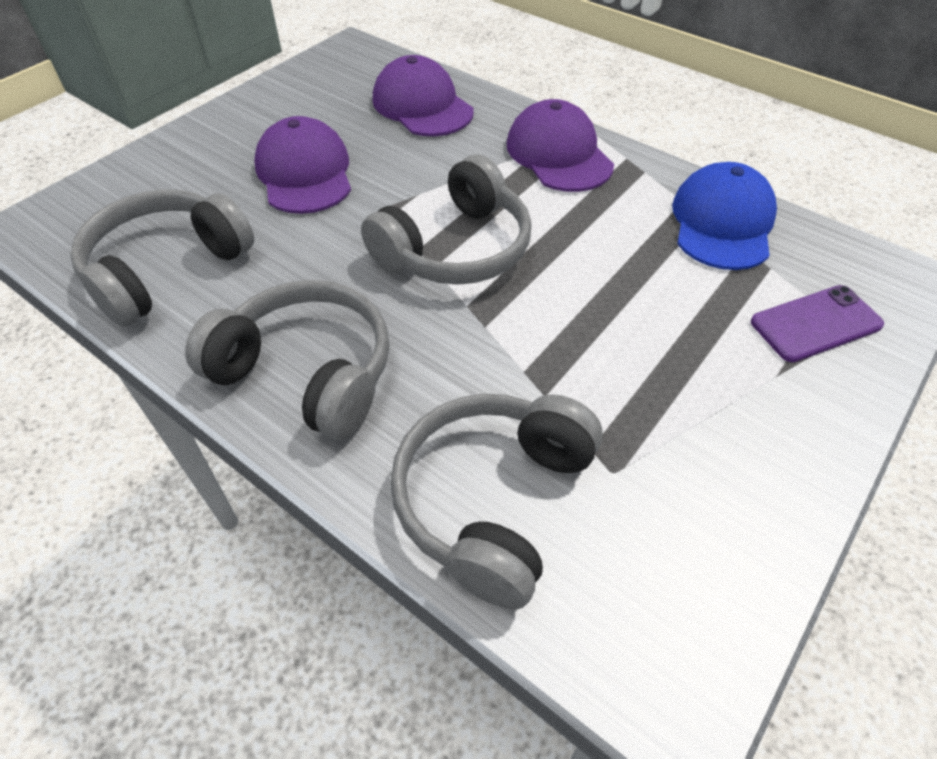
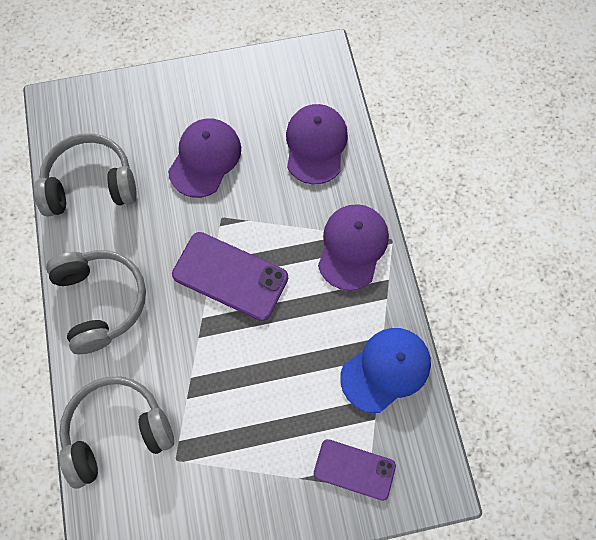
camera: 40 degrees right, 20 degrees up
grey headphones [361,155,532,285] -> purple phone [172,232,288,321]

